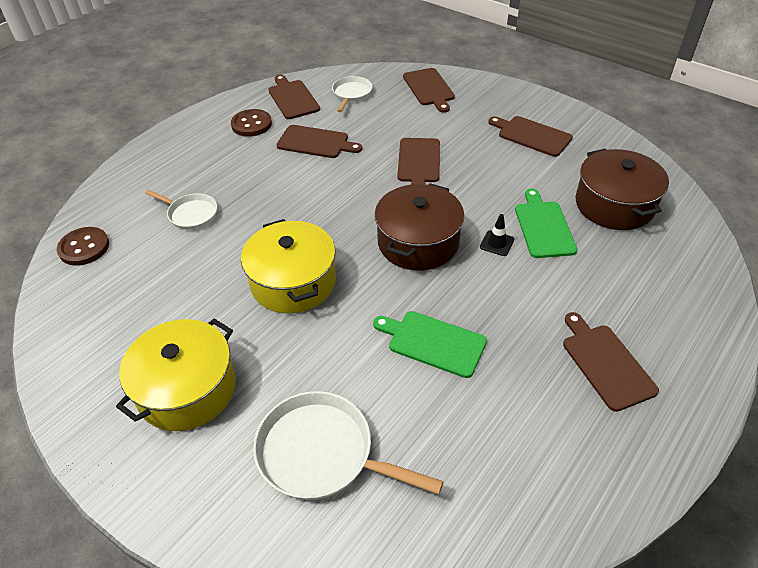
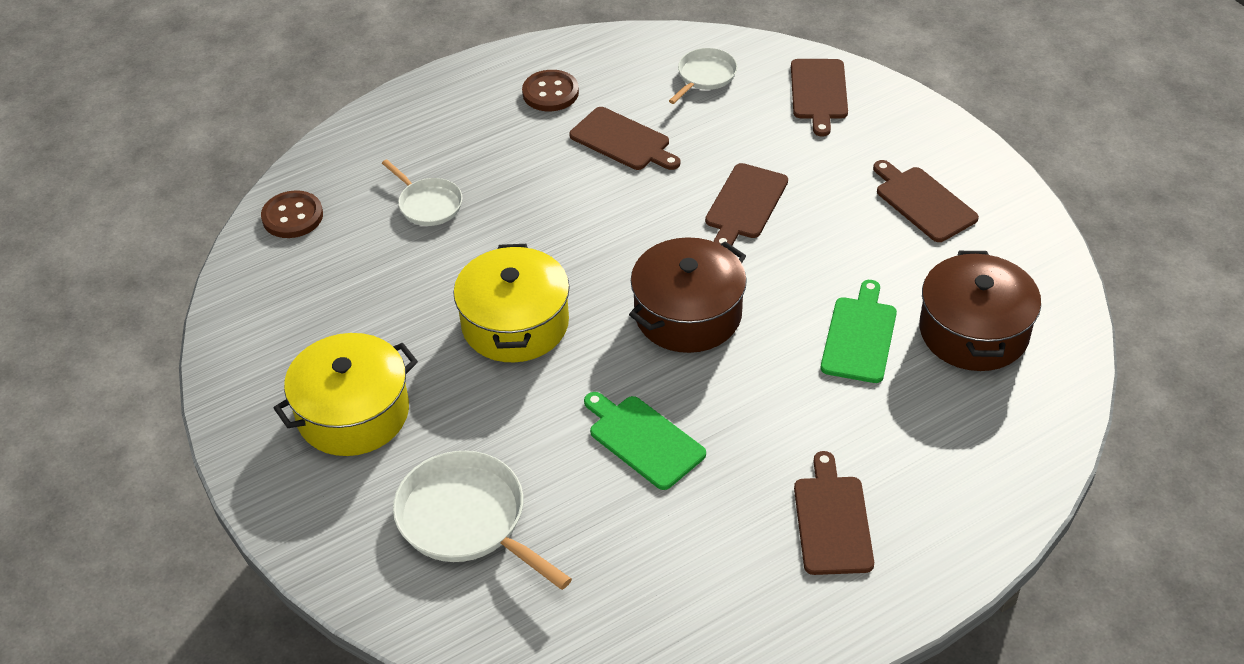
camera: 20 degrees right, 0 degrees up
brown cutting board [268,75,320,119] -> none
black traffic cone [480,214,514,256] -> none

